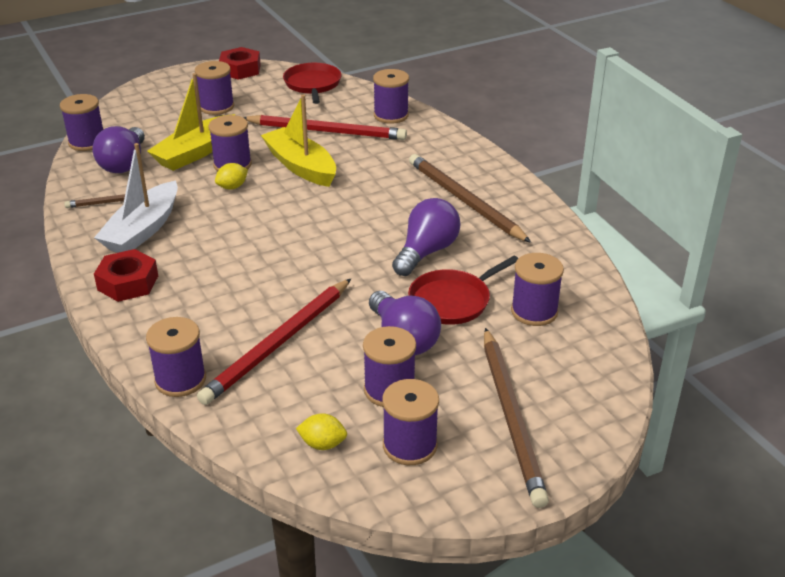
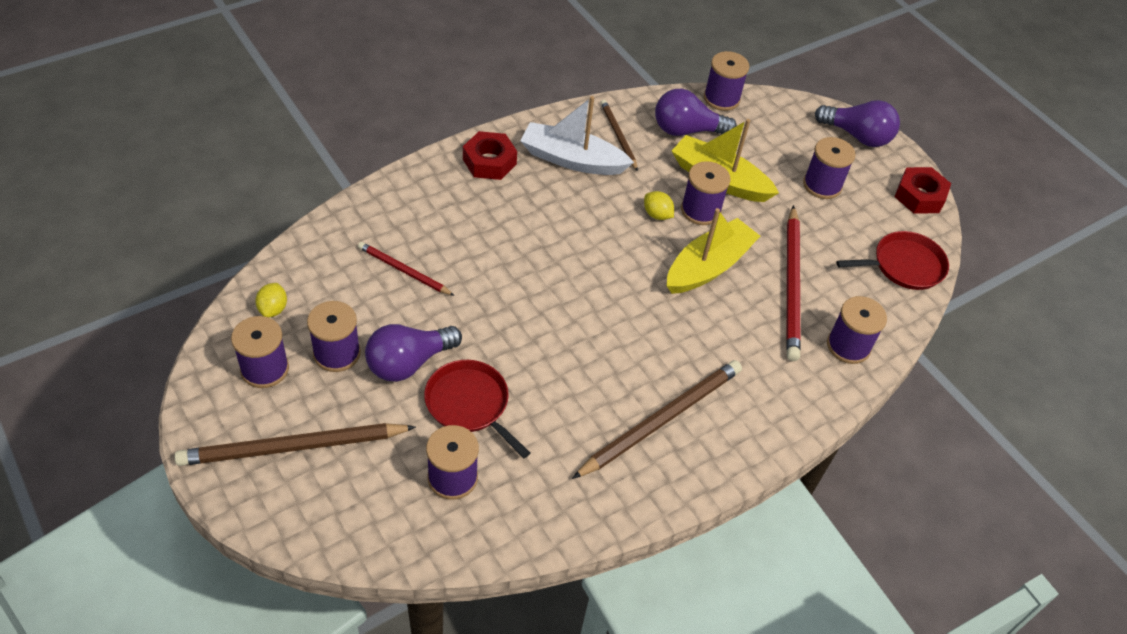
camera: 80 degrees right, 15 degrees up
purple spool [146,317,206,397] -> none
red pencil [197,279,351,405] -> red pencil [358,242,455,296], size x0.57
purple light bulb [392,198,460,276] -> purple light bulb moved to [815,100,900,147]

